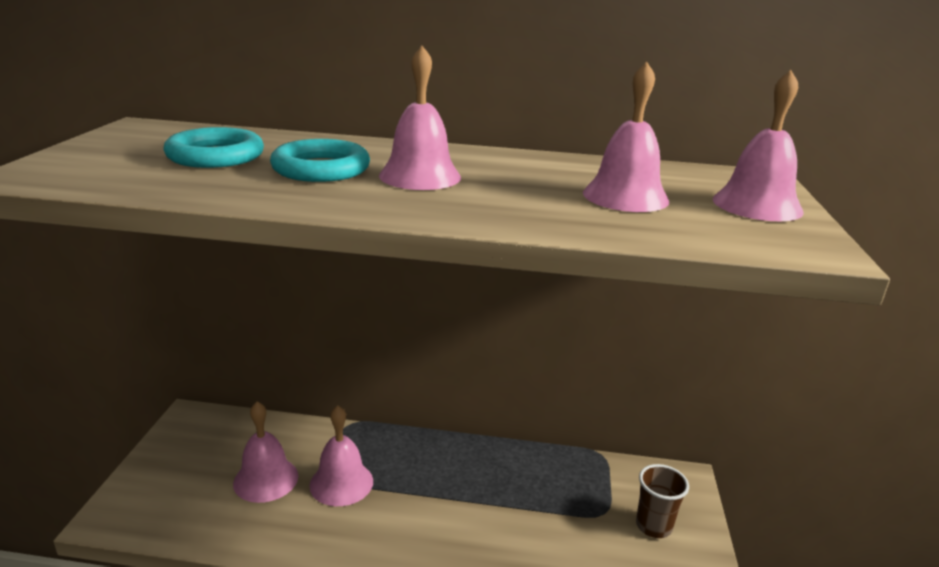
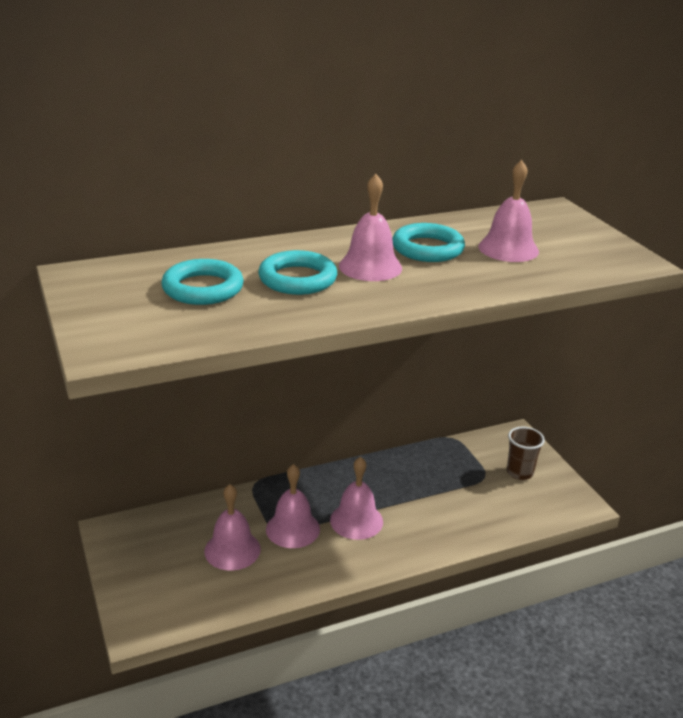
camera: 30 degrees left, 5 degrees up
pink bell [712,70,804,221] -> pink bell moved to [330,456,383,540]
none -> turquoise ring [392,223,465,262]

